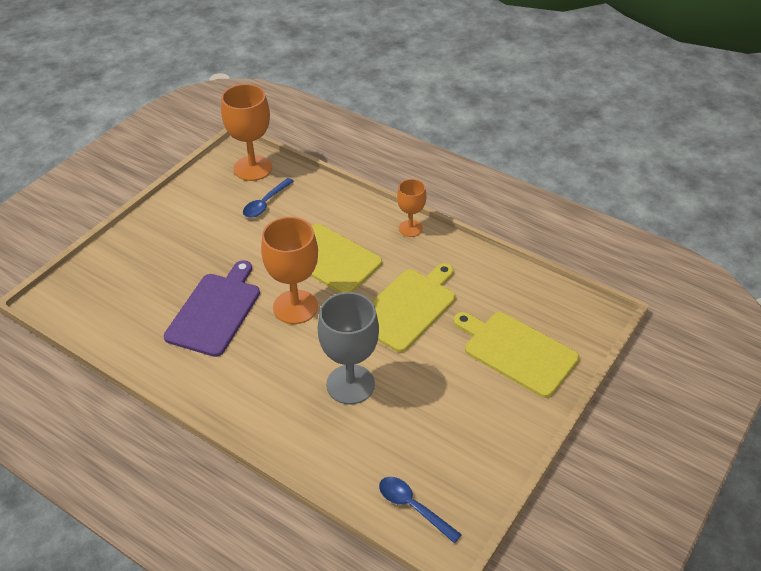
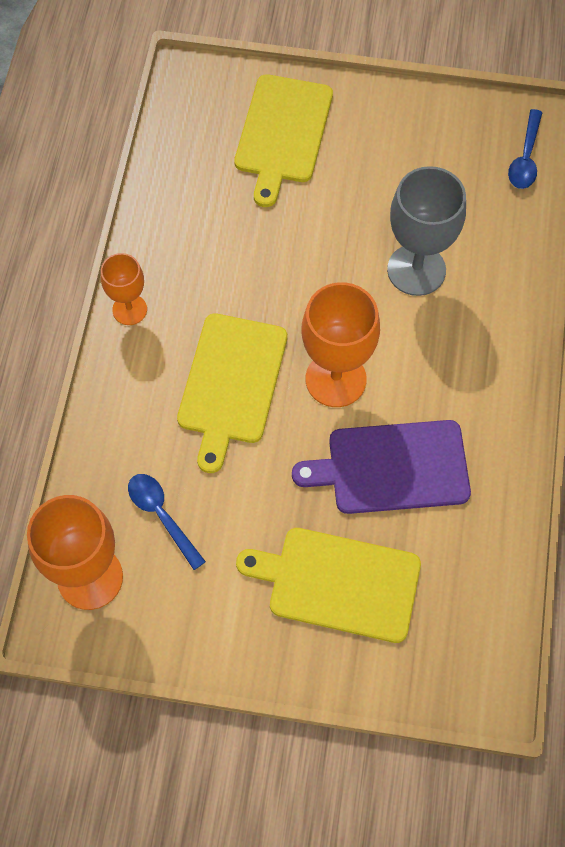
camera: 115 degrees left, 20 degrees up
blue spoon [243,178,294,218] -> blue spoon turned 135 degrees counterclockwise [128,474,206,570]
yellow cutting board [372,263,456,352] -> yellow cutting board moved to [236,528,421,643]

